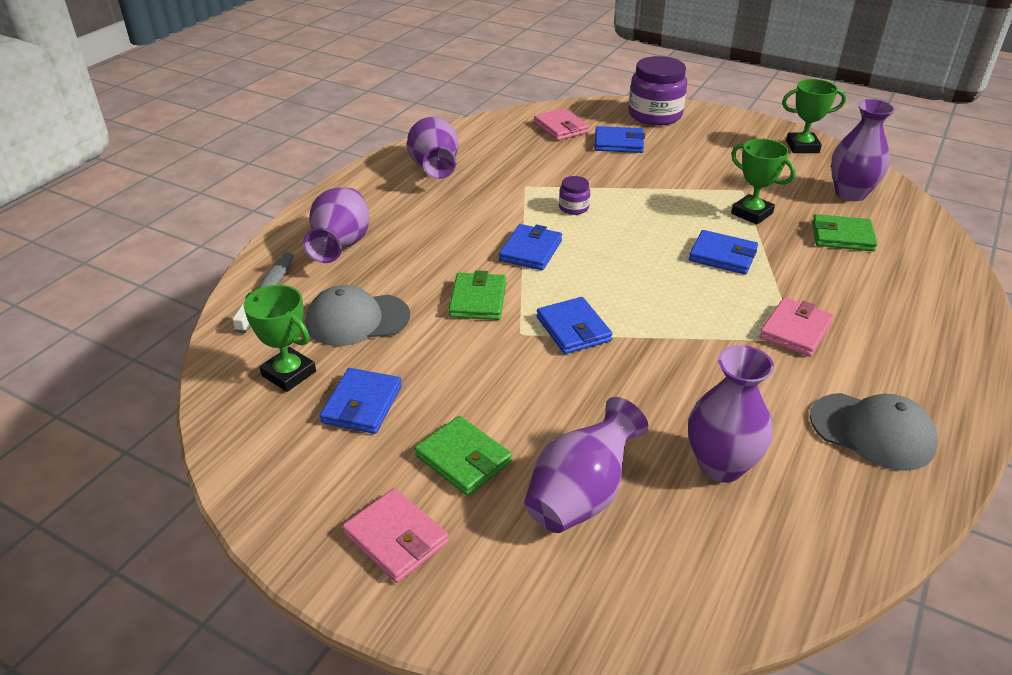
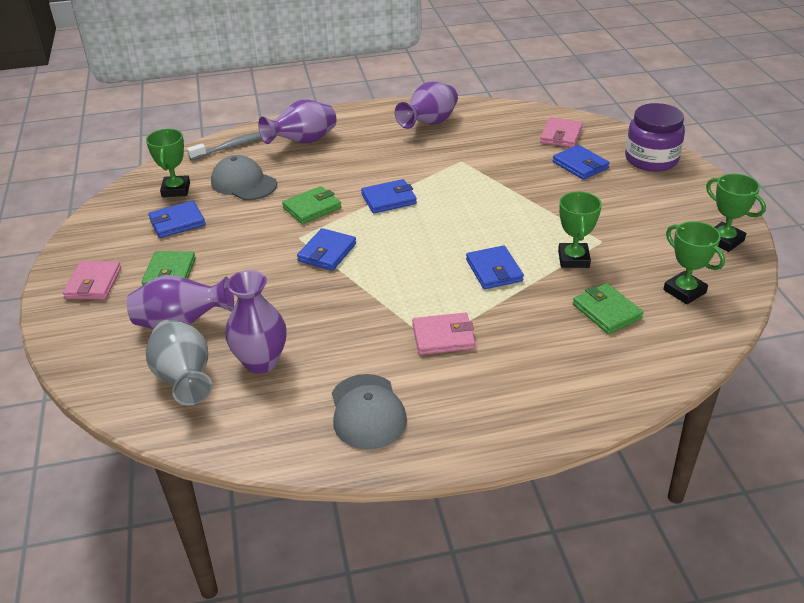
camera: 50 degrees right, 0 degrees up
purple jar [559,176,590,215] -> none
purple vase [831,99,895,201] -> green trophy [663,221,725,304]
none -> grey vase [146,319,212,405]

